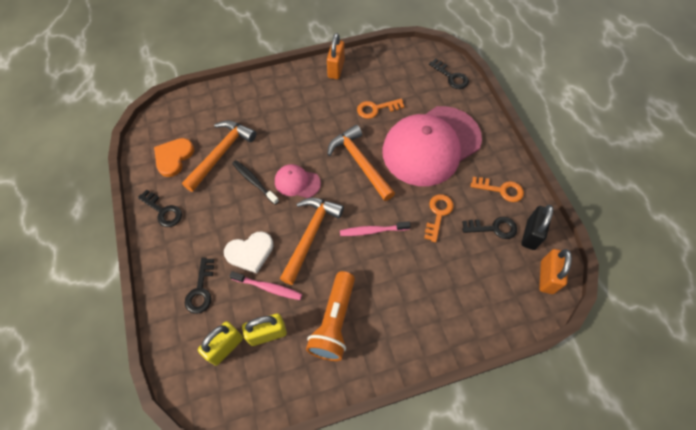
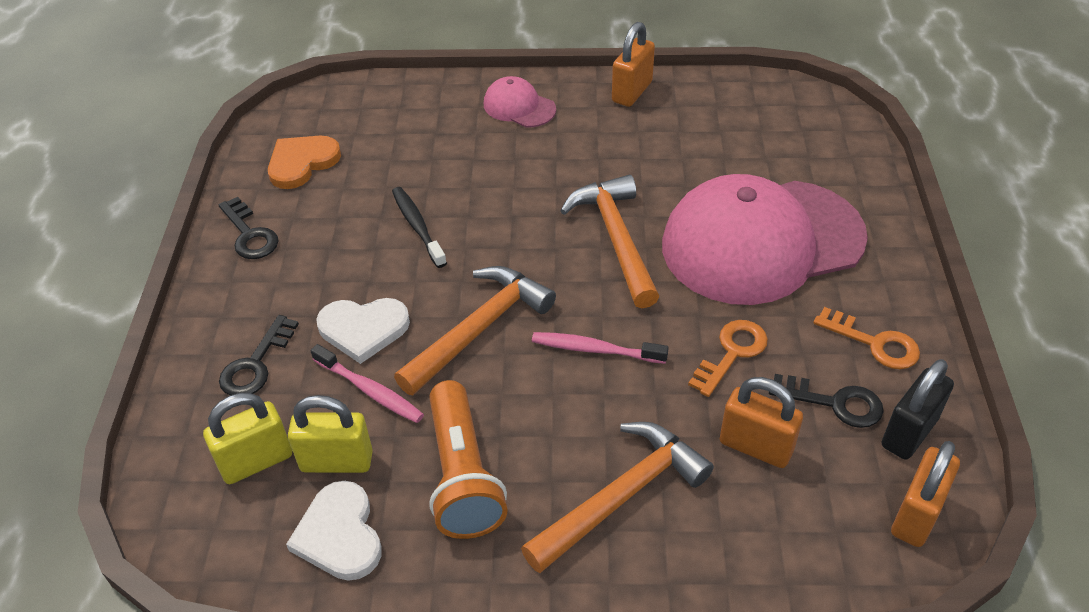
camera: 20 degrees right, 15 degrees down
orange hammer [182,120,256,192] -> orange hammer moved to [521,422,714,573]
pink cap [275,164,321,198] -> pink cap moved to [484,76,556,128]
orange flashlight [306,271,355,361] -> orange flashlight turned 45 degrees counterclockwise [429,380,508,539]
orange key [357,99,405,119] -> none
black key [429,59,469,89] -> none
none -> white heart [286,481,382,581]
none -> orange padlock [720,377,803,468]

